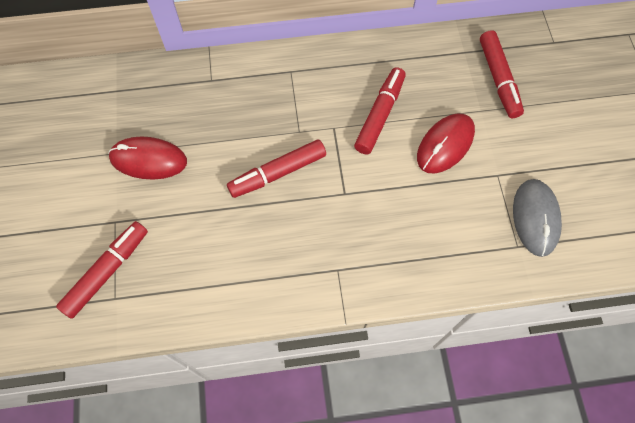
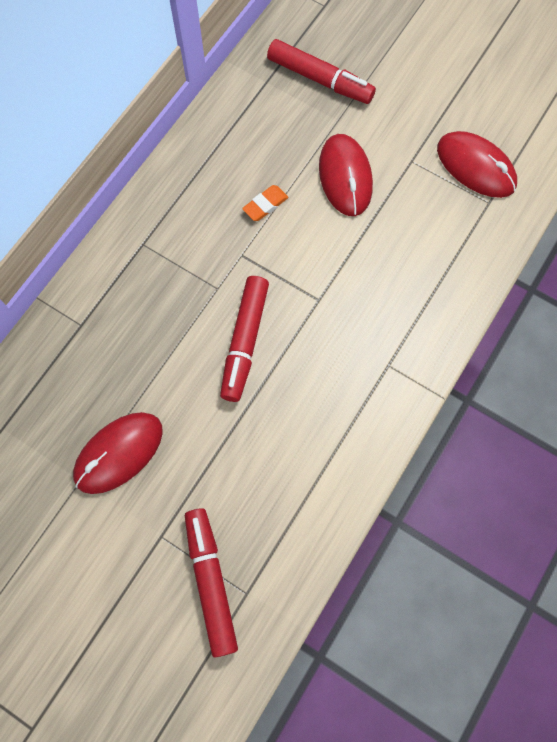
camera: 50 degrees left, 5 degrees up
red marker [354,67,406,154] -> orange eraser [242,185,288,221]
grey mouse [513,179,562,257] -> red mouse [437,131,517,198]

